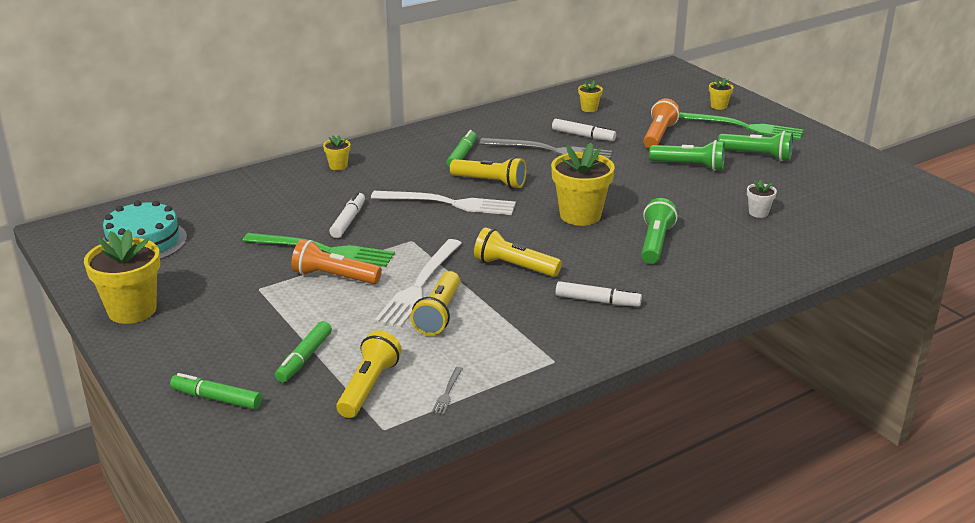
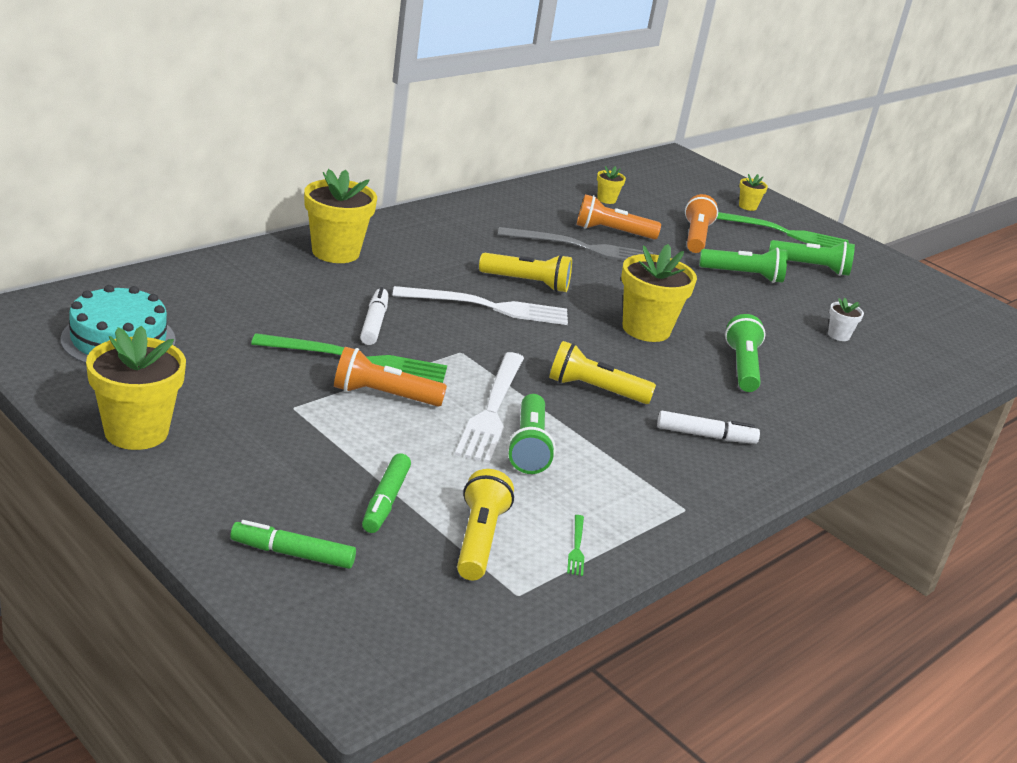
camera: 15 degrees left, 0 degrees up
yellow flower pot [323,135,350,170] -> yellow flower pot [304,169,377,263], size x2.12
yellow flashlight [410,271,460,335] -> green flashlight [507,394,556,474]
grey fork [431,367,463,415] -> green fork [567,515,584,576]
green marker [446,130,477,168] -> none
white marker [552,119,616,141] -> orange flashlight [577,194,661,239]

